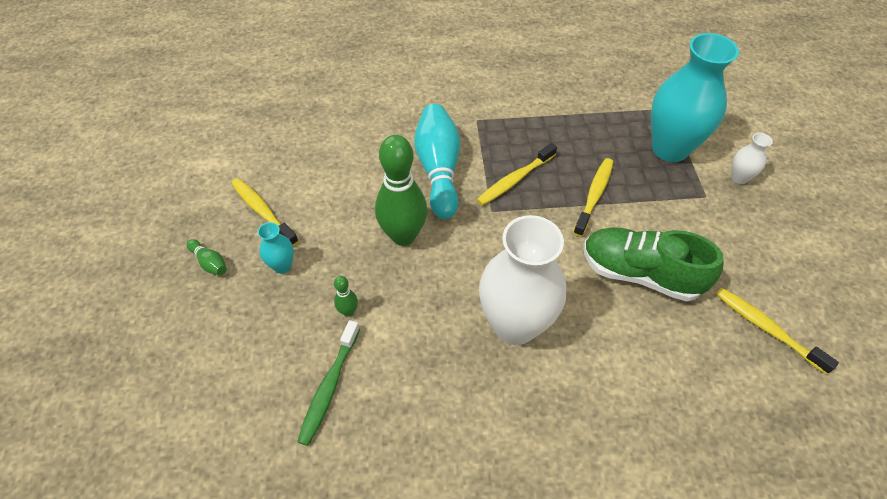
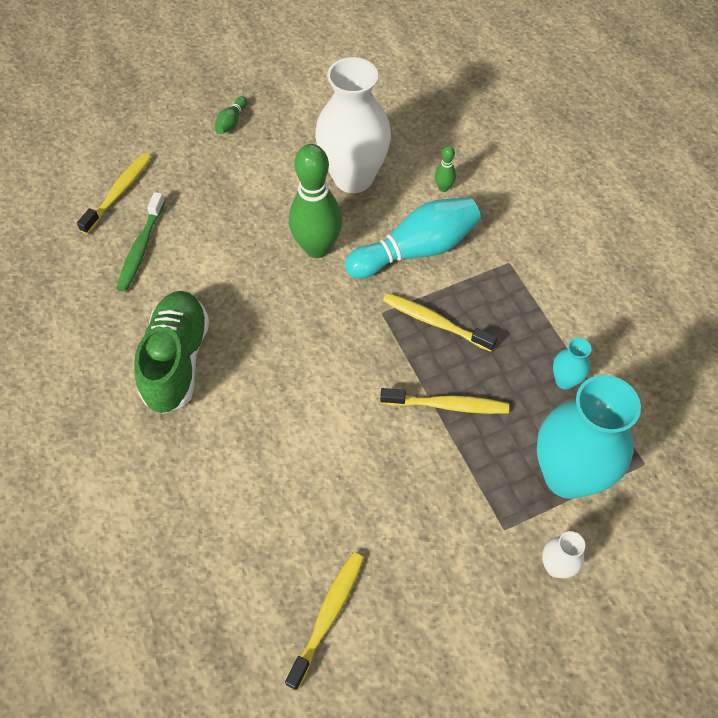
camera: 70 degrees right, 5 degrees up
yellow toothbrush [231,178,299,246] -> yellow toothbrush moved to [77,153,152,234]
turquoise vase [258,222,294,274] -> turquoise vase moved to [553,338,592,390]
green toothbrush [297,320,360,446] -> green toothbrush turned 75 degrees counterclockwise [117,192,165,292]
green bowling pin [334,276,358,317] -> green bowling pin moved to [435,146,456,192]
white vase [479,215,566,345] -> white vase moved to [315,57,391,193]
green shoe [584,227,724,302] -> green shoe moved to [134,291,209,414]

